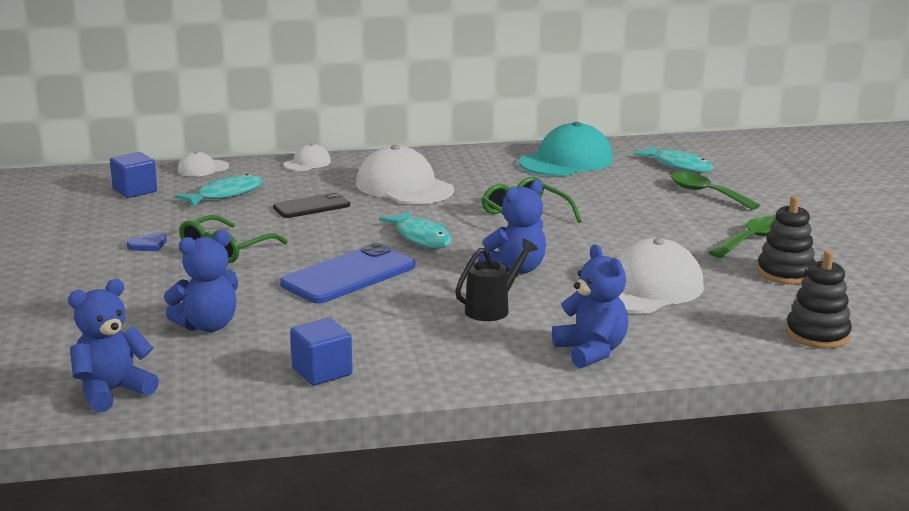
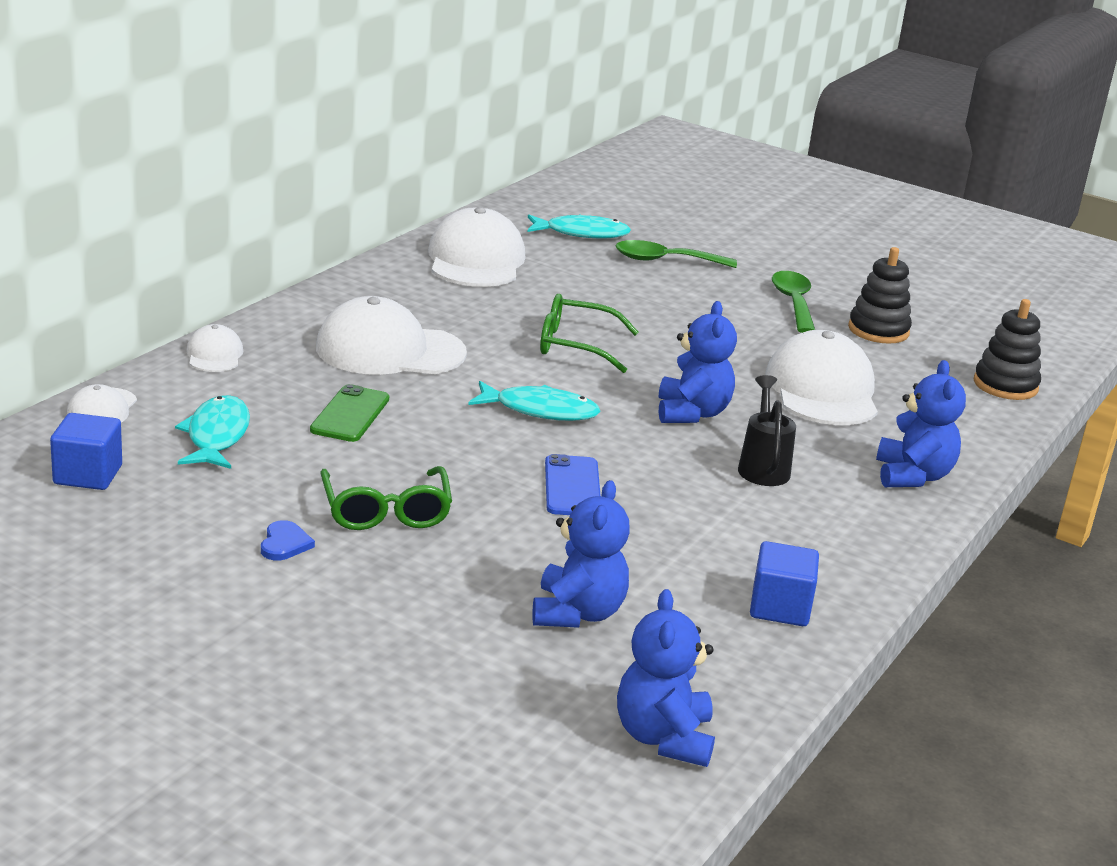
camera: 50 degrees left, 5 degrees up
black phone [273,192,350,218] -> green phone [310,384,389,442]
blue phone [280,243,415,304] -> blue phone [545,454,601,515], size x0.62
turquoise cap [519,122,613,176] -> white cap [428,207,526,287]
blue teddy bear [552,244,628,368] -> blue teddy bear turned 75 degrees clockwise [876,360,966,487]

